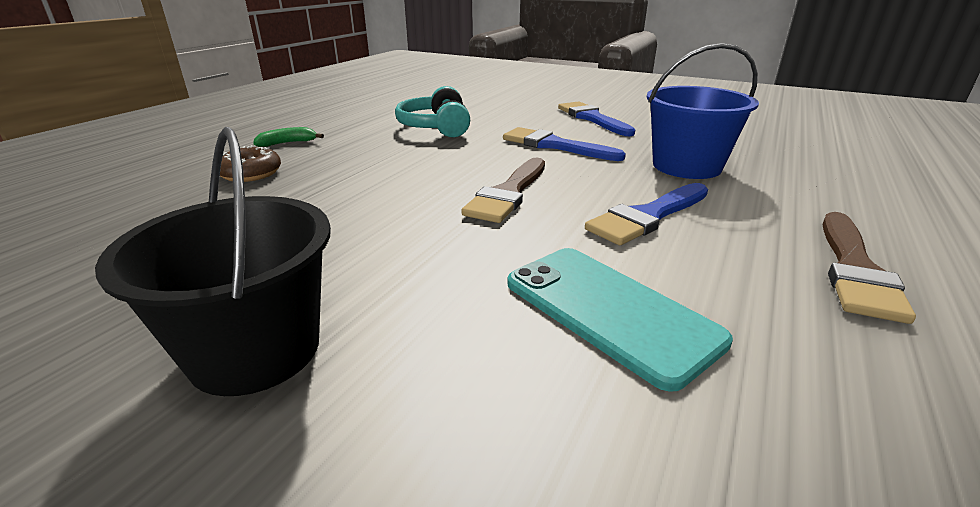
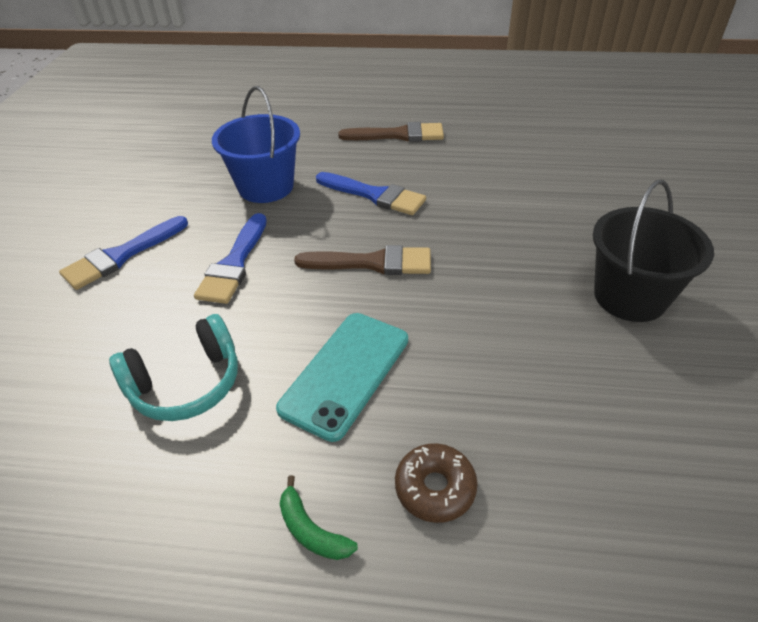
camera: 110 degrees left, 15 degrees up
turquoise phone [507,248,733,392] -> turquoise phone moved to [276,313,408,442]

